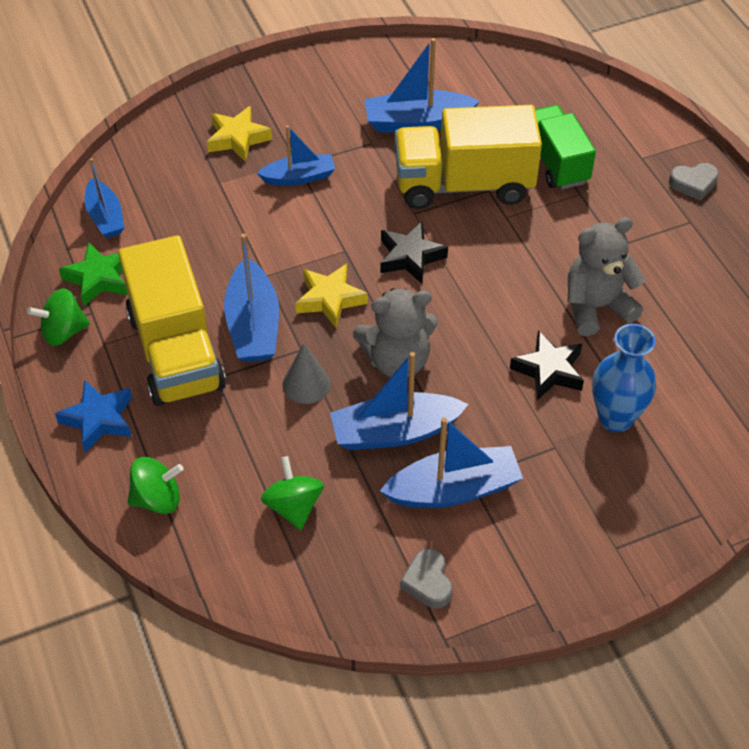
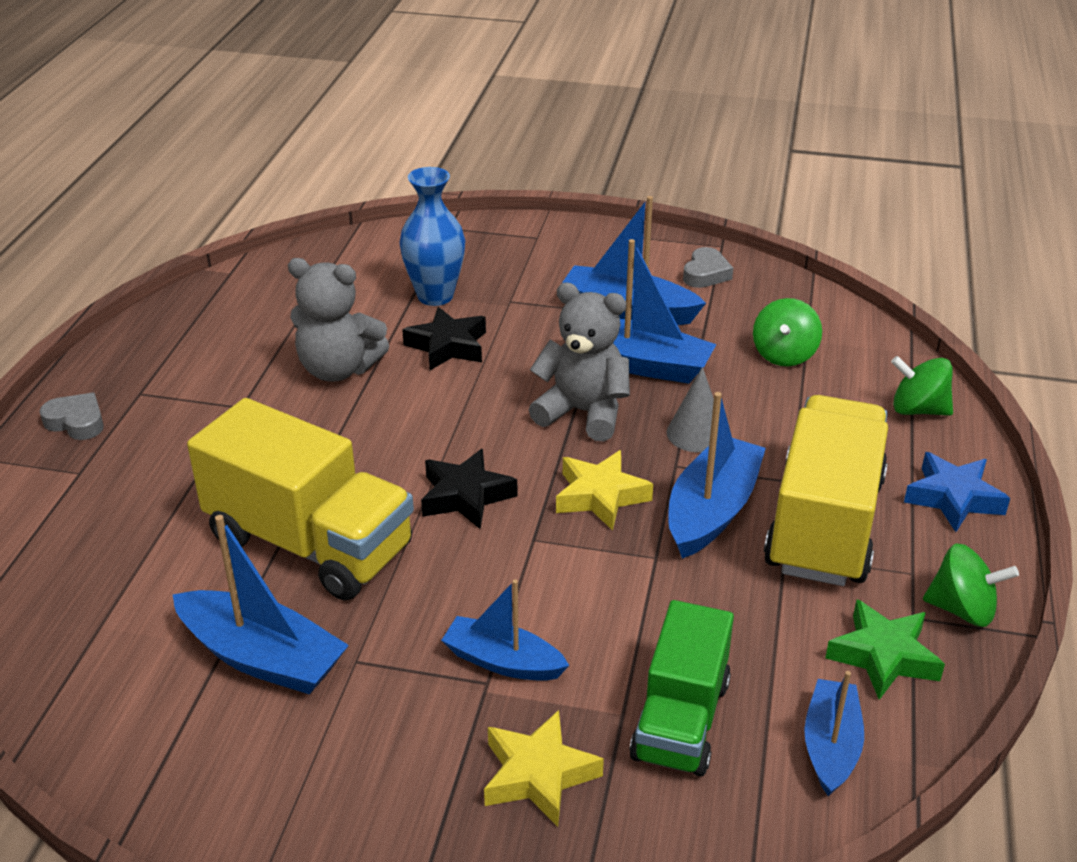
camera: 145 degrees left, 15 degrees down
green truck [535,105,596,189] -> green truck moved to [629,600,734,777]

